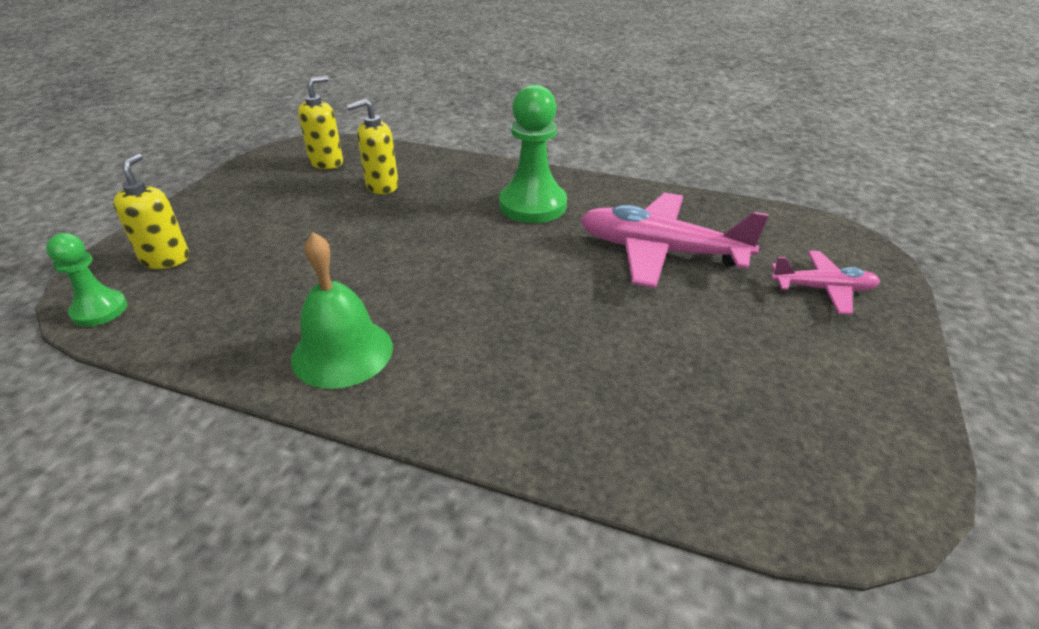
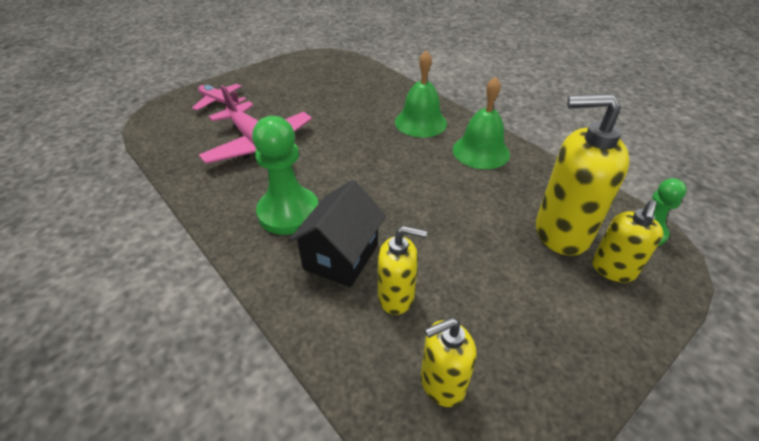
camera: 150 degrees left, 5 degrees up
none -> black house [288,180,386,287]
none -> green bell [395,50,447,138]
none -> yellow soap dispenser [536,93,630,256]

